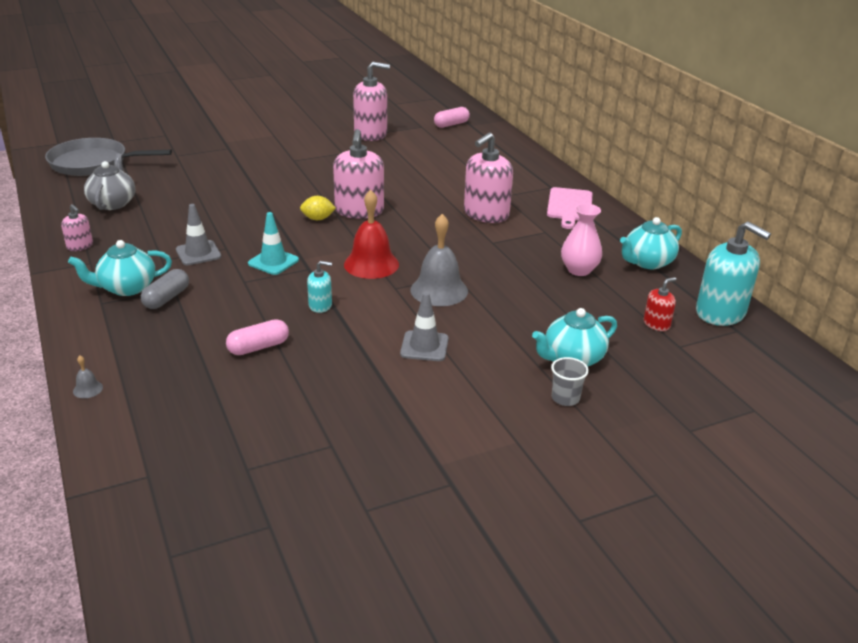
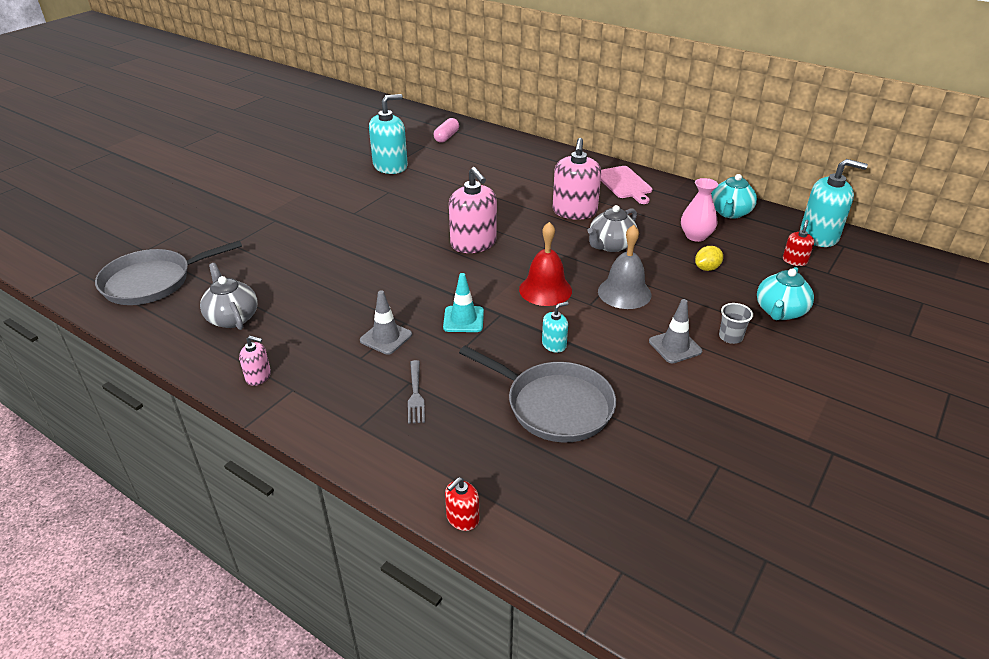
camera: 30 degrees left, 5 degrees up
turquoise teapot [68,240,172,296] -> none
grey bell [73,356,103,398] -> red soap dispenser [445,477,479,531]
grey capsule [141,269,189,309] -> grey fork [408,360,425,424]
pink capsule [226,319,289,355] -> grey pan [459,346,616,442]
yellow lemon [300,196,336,220] -> yellow lemon moved to [695,246,723,271]
pink soap dispenser [353,62,390,141] -> turquoise soap dispenser [369,94,408,174]
grey cup [551,357,589,406] -> grey cup moved to [719,303,753,344]
none -> grey teapot [587,205,638,252]

